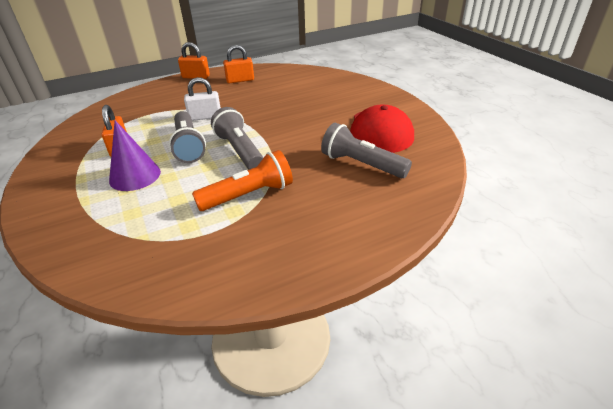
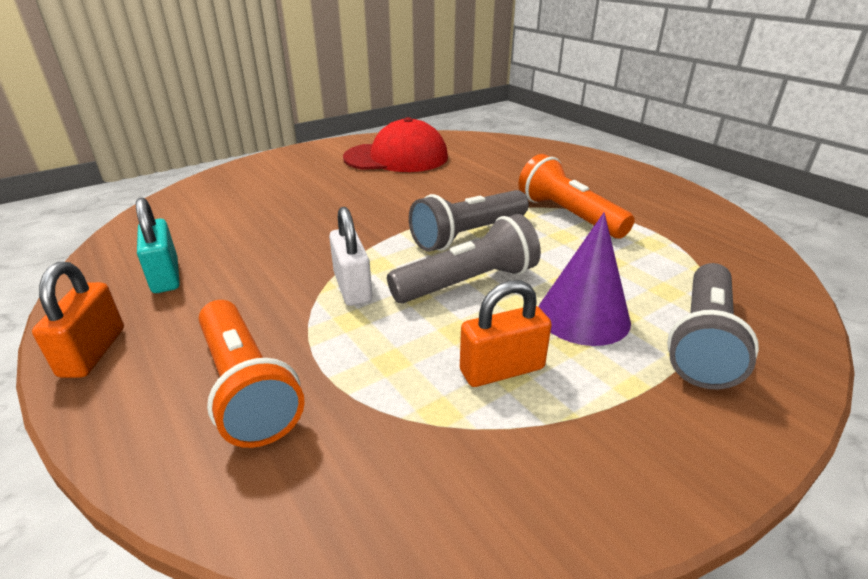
camera: 100 degrees left, 5 degrees down
orange padlock [223,45,254,83] -> turquoise padlock [136,198,180,293]
grey flashlight [321,123,412,178] -> grey flashlight moved to [667,263,759,389]
none -> orange flashlight [199,300,305,448]

